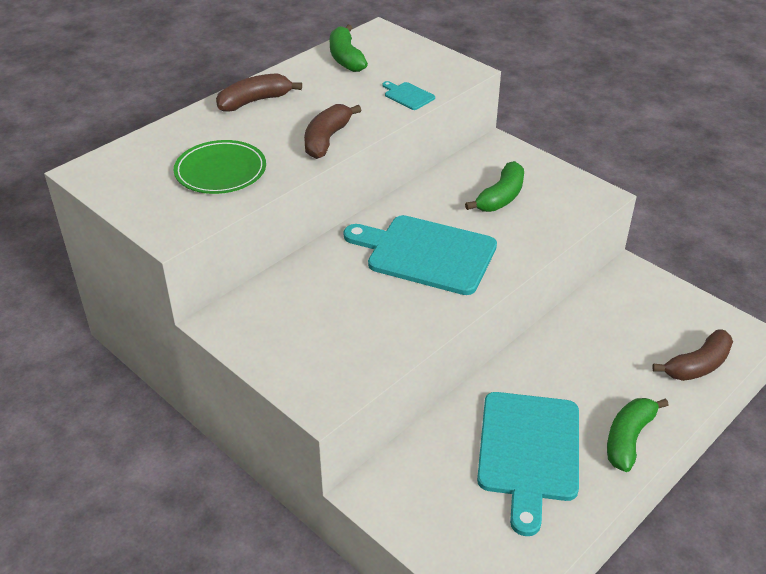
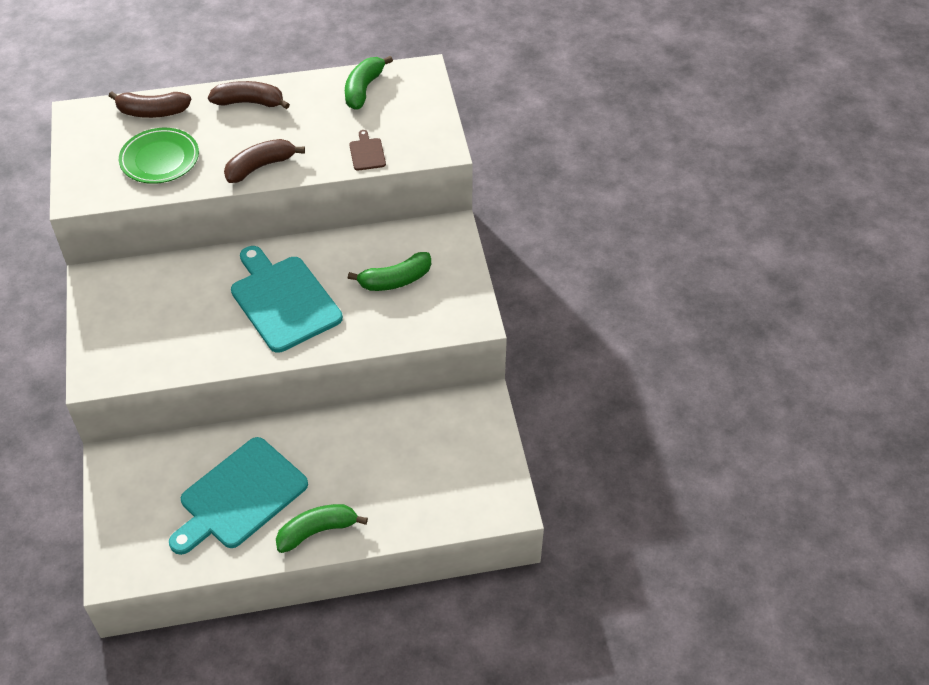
camera: 35 degrees right, 10 degrees up
turquoise cutting board [382,81,435,110] -> brown cutting board [349,130,386,171]
brown banana [652,329,733,381] -> brown banana moved to [109,91,191,118]

